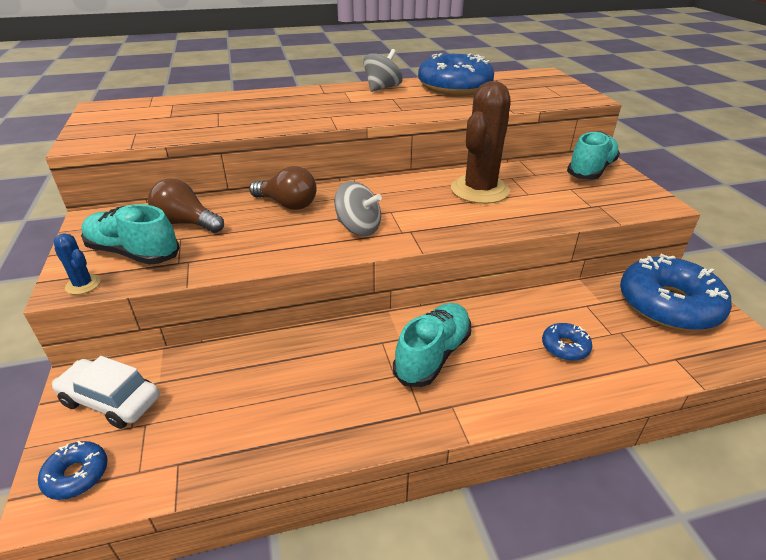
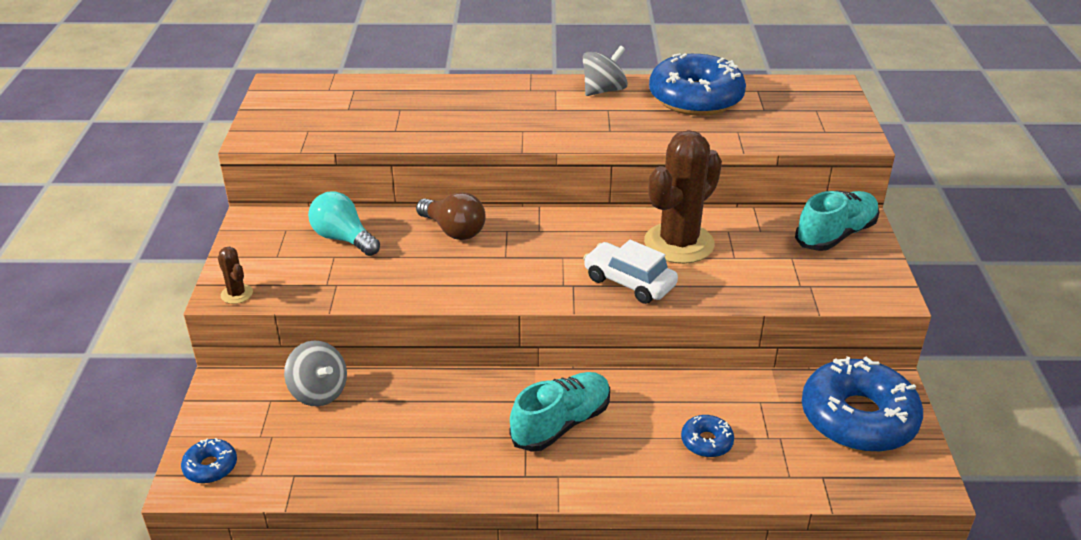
camera: 15 degrees right, 0 degrees up
white car [52,356,159,429] -> white car moved to [583,240,678,304]
blue cactus [54,234,101,295] -> brown cactus [218,246,253,304]
turquoise shoe [81,204,180,265] -> none
brown light bulb [148,179,224,233] -> turquoise light bulb [308,192,380,256]
grey spinning top [334,181,382,236] -> grey spinning top moved to [284,341,347,406]

